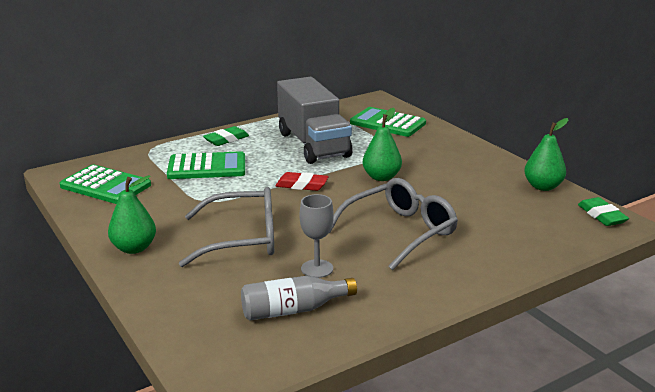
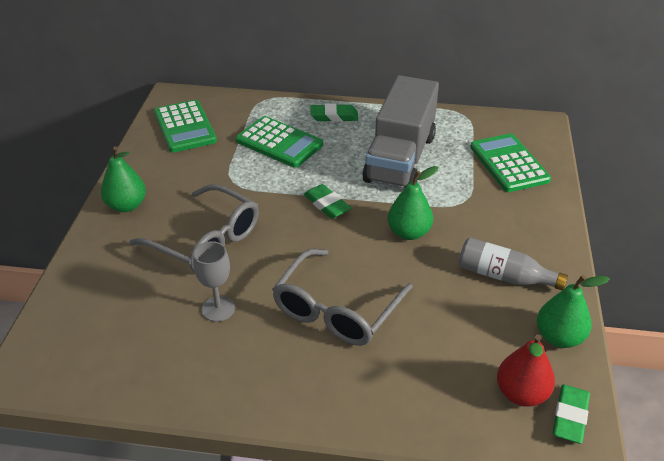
camera: 40 degrees right, 15 degrees up
grey bottle [241,276,357,321] -> grey bottle moved to [459,238,568,291]
red eraser [276,172,329,191] -> green eraser [304,184,351,219]
grey glasses [330,178,458,270] -> grey glasses turned 120 degrees clockwise [272,249,413,346]
none -> red pear [497,334,555,407]

